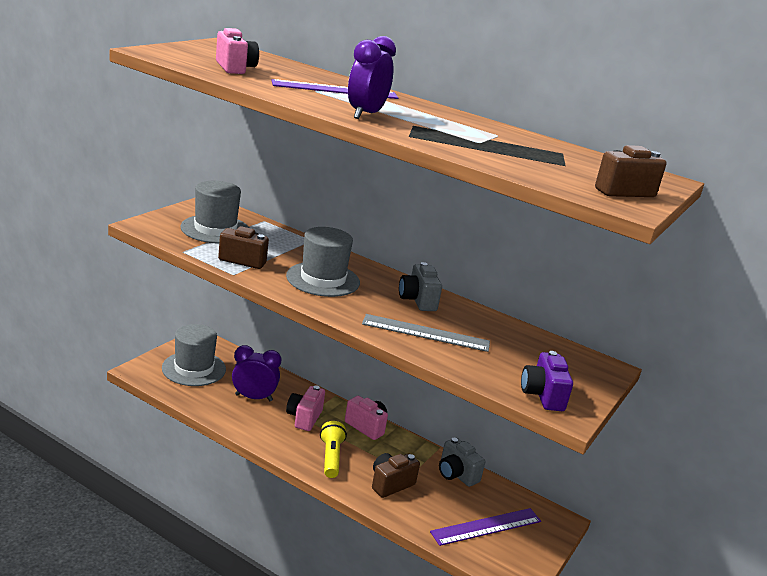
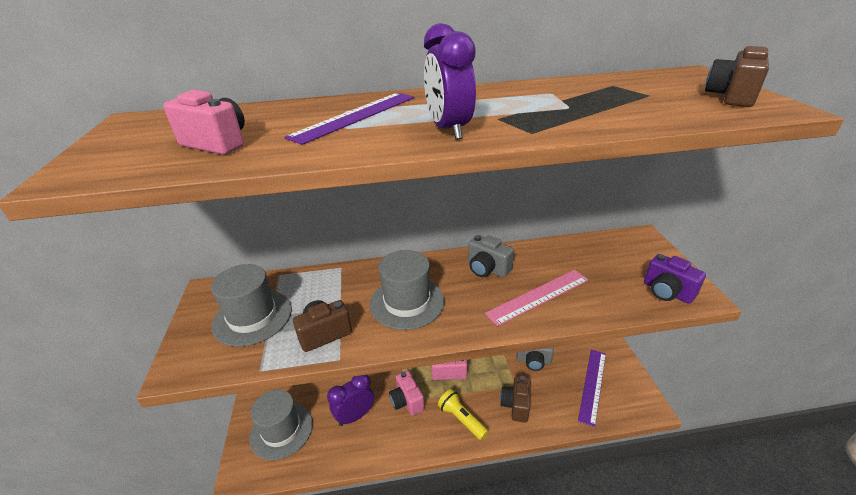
camera: 35 degrees left, 10 degrees up
grey ruler [362,314,490,352] -> pink ruler [485,270,589,326]

